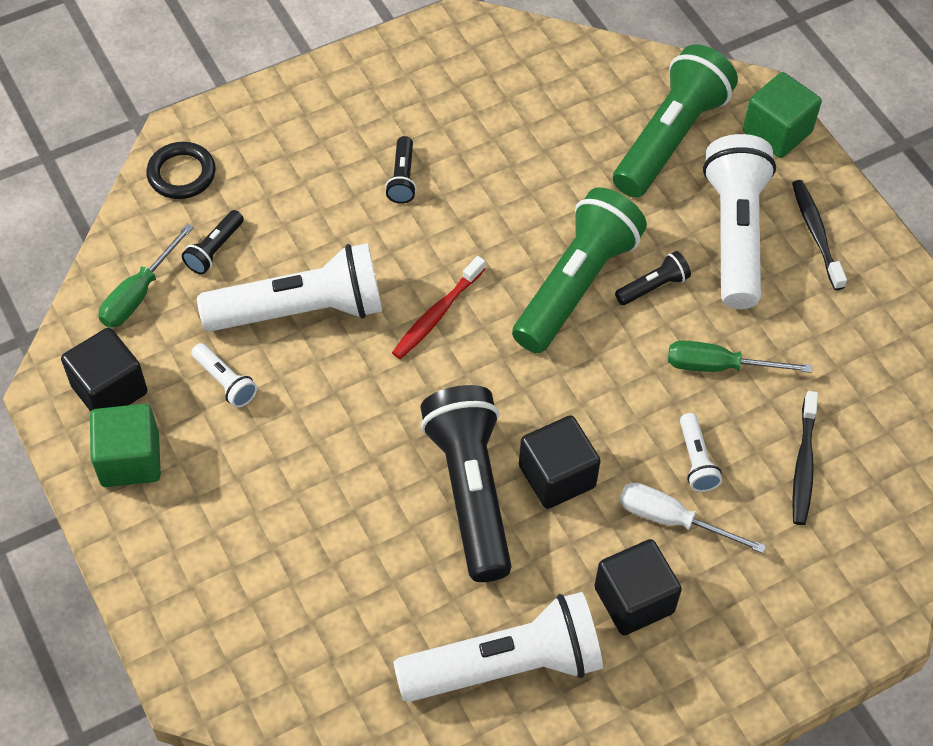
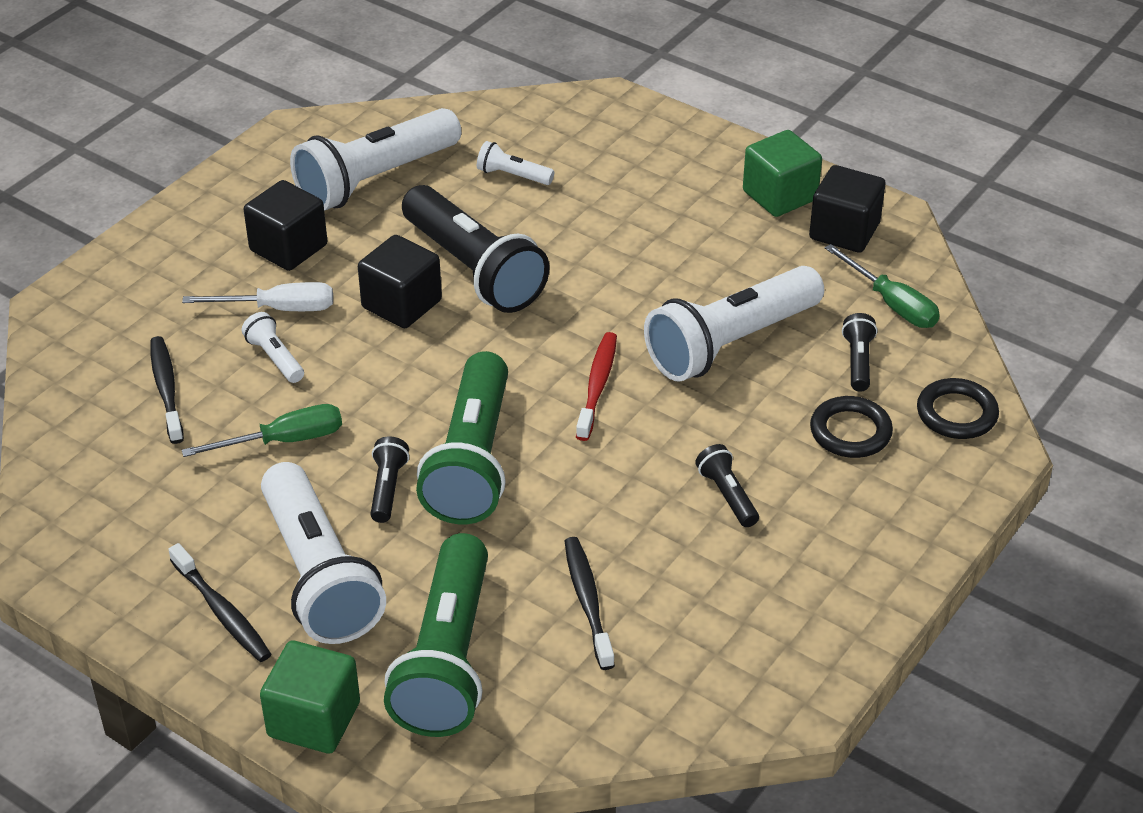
camera: 155 degrees right, 15 degrees down
green screwdriver [99,223,194,328] -> green screwdriver turned 135 degrees clockwise [825,244,940,328]
white flashlight [191,343,257,408] -> white flashlight moved to [477,141,554,185]
black flashlight [615,251,691,305] -> black flashlight turned 150 degrees clockwise [370,436,409,523]
none -> black toothbrush [565,537,615,670]
none -> black ring [810,396,893,458]

